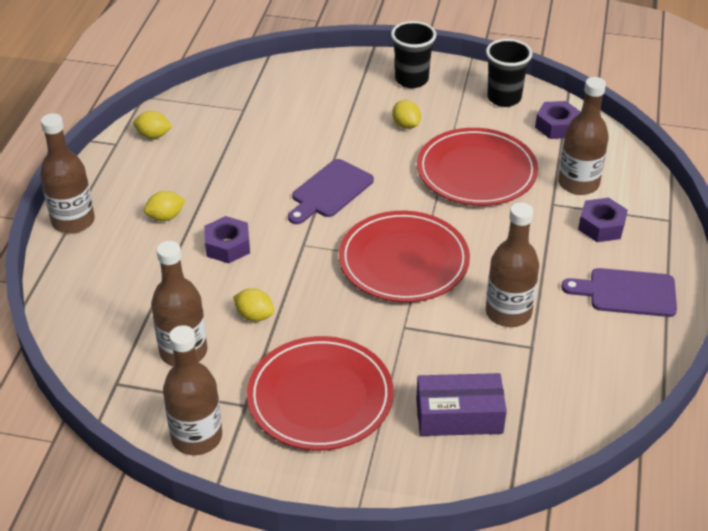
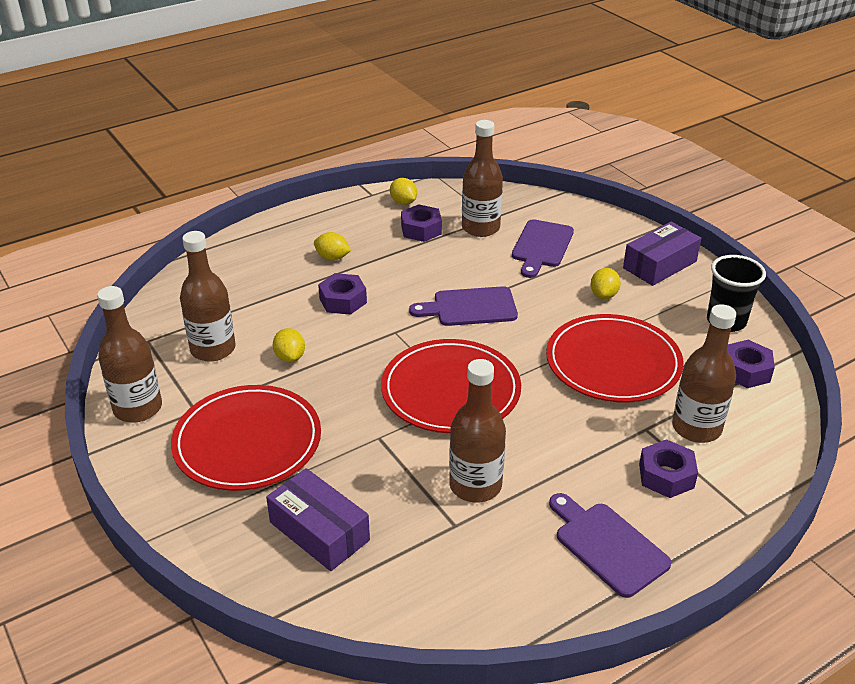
camera: 45 degrees right, 5 degrees down
brown bottle [40,113,95,234] -> brown bottle moved to [462,120,503,237]
black cup [391,21,436,88] -> purple box [623,222,701,286]
none -> purple nut [401,204,442,242]
none -> purple cutting board [512,219,574,278]

